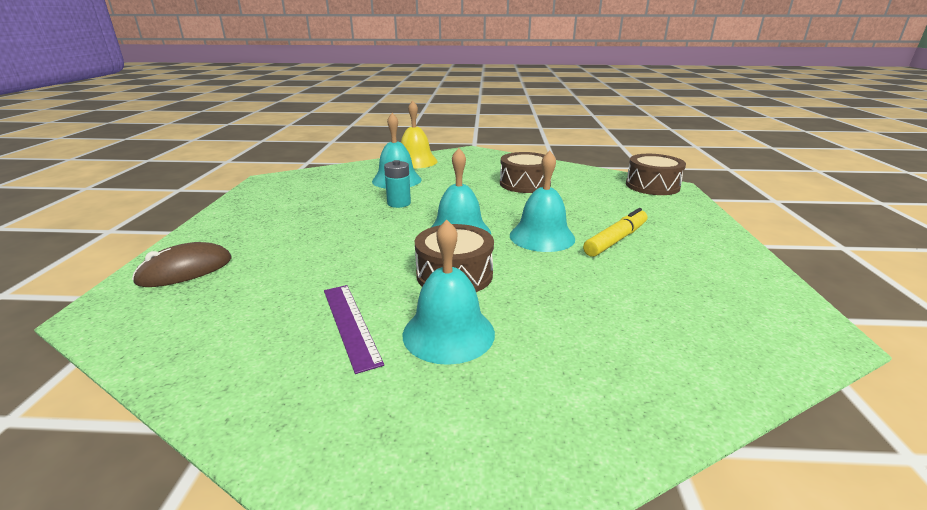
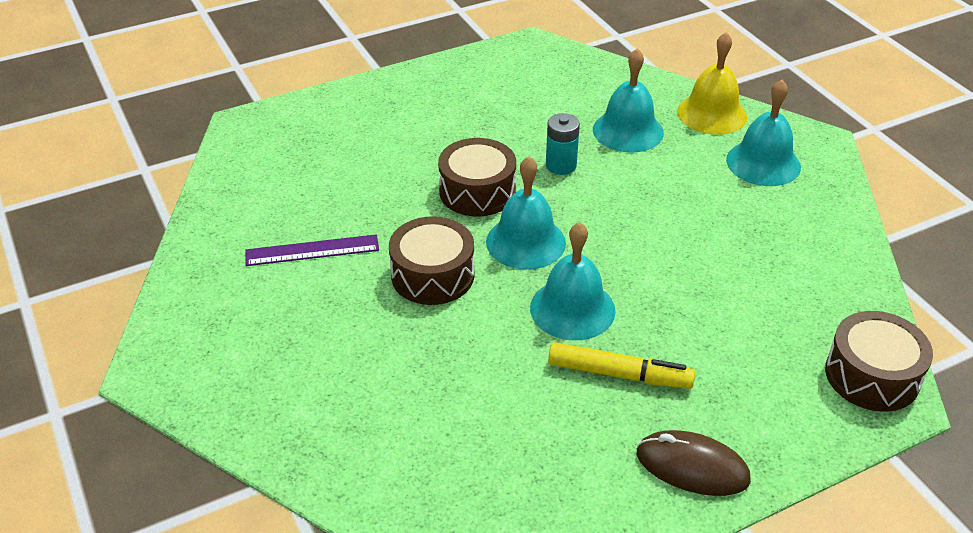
camera: 60 degrees right, 15 degrees up
brown mouse [132,242,231,287] -> brown mouse moved to [637,430,751,496]
purple ruler [324,285,384,374] -> purple ruler turned 45 degrees clockwise [245,234,379,266]
turquoise bell [402,219,495,365] -> turquoise bell moved to [726,80,801,186]
brown drum [500,152,551,193] -> brown drum moved to [438,138,516,217]

